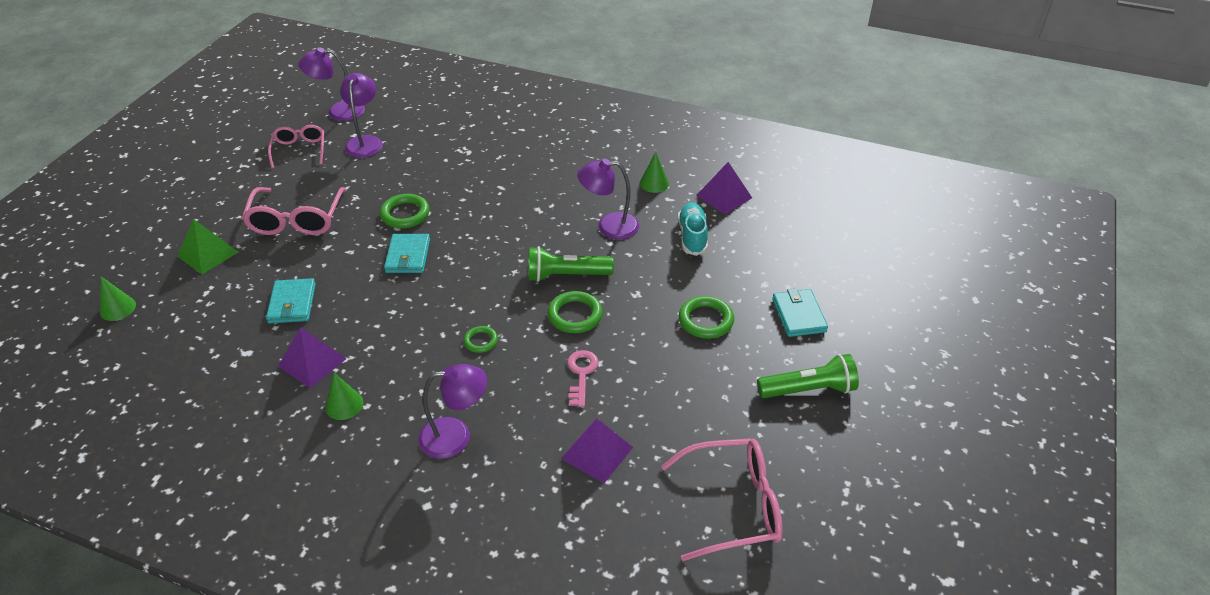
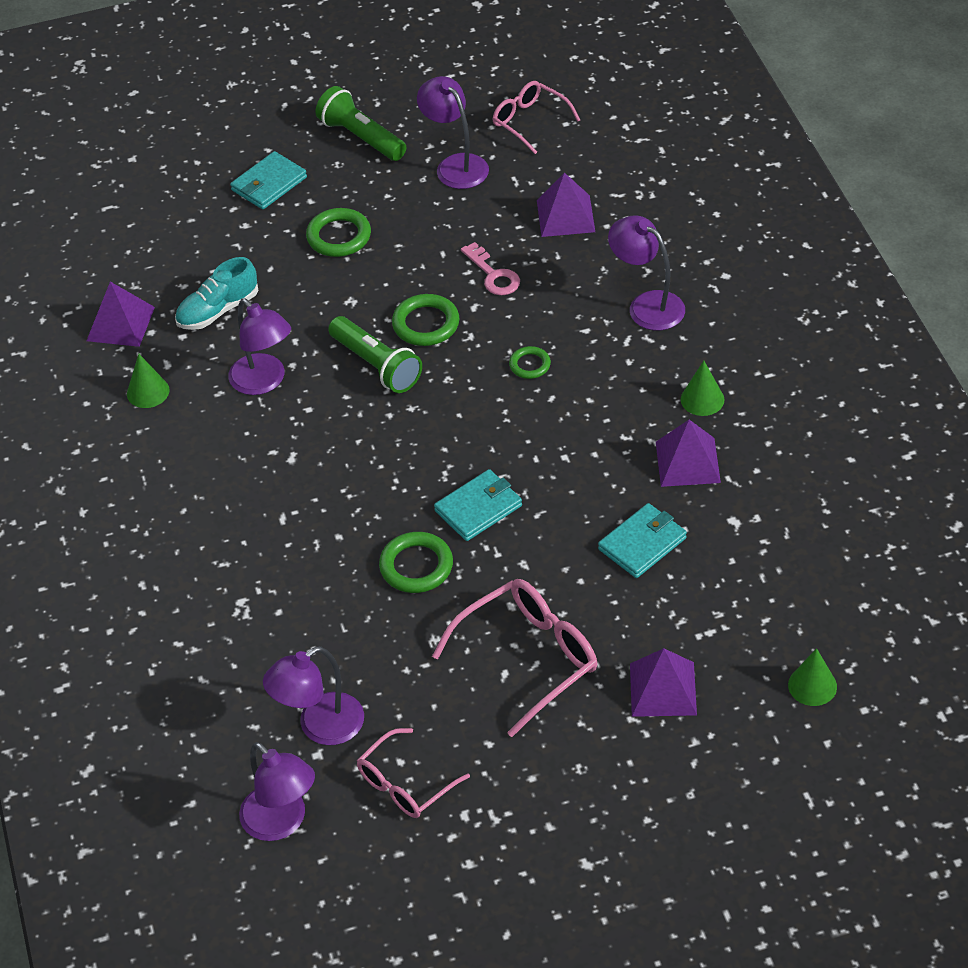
camera: 125 degrees left, 5 degrees up
green pyramid [177,219,238,274] -> purple pyramid [630,648,697,717]
pink key [567,350,599,407] -> pink key turned 90 degrees counterclockwise [461,242,520,295]
pink glasses [661,438,783,561] -> pink glasses [493,81,580,154], size x0.64
none -> purple lamp [417,76,489,189]

